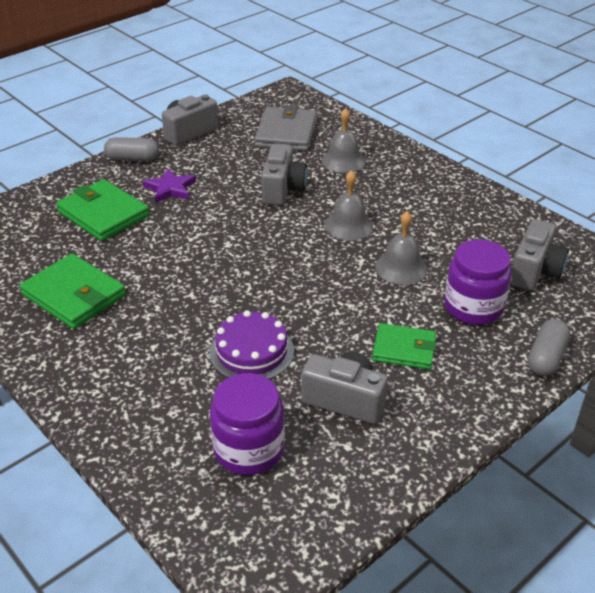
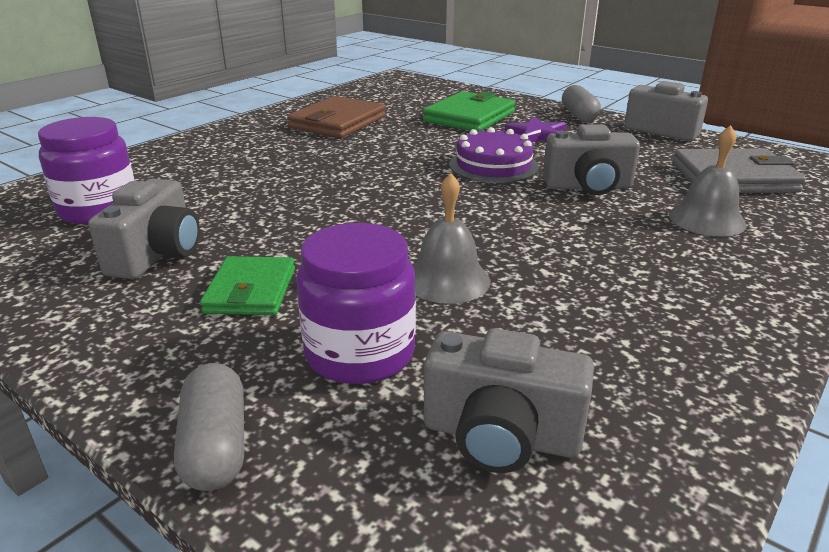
camera: 80 degrees right, 10 degrees down
green wallet [19,254,126,329] -> brown wallet [287,96,386,138]
purple cake [209,310,294,379] -> purple cake moved to [449,127,539,183]
grey bell [324,170,373,241] -> none
grey capsule [528,319,570,376] -> grey capsule turned 60 degrees clockwise [174,363,244,491]

